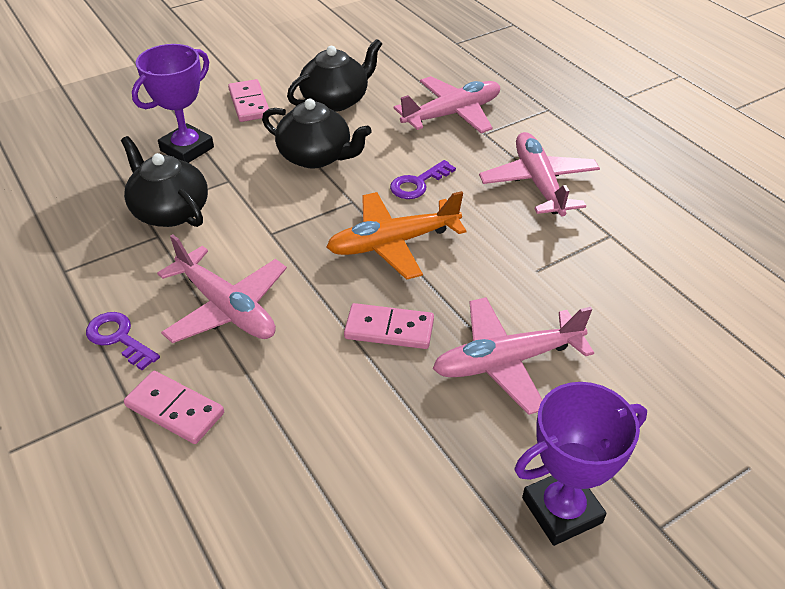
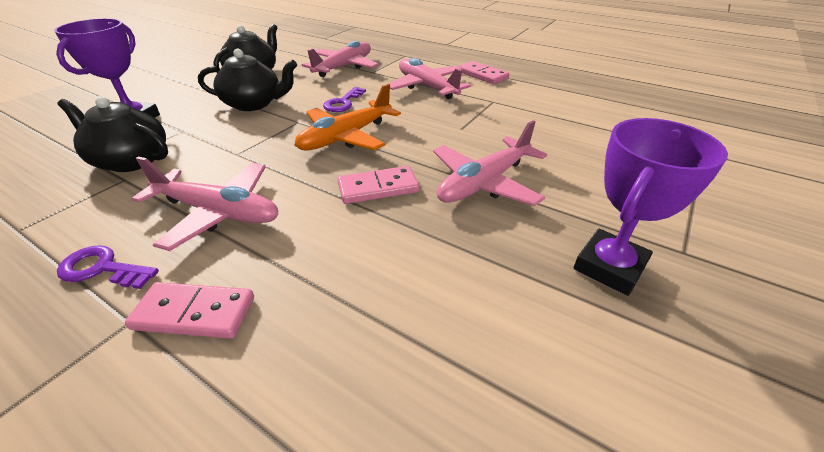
camera: 25 degrees left, 5 degrees down
pink domino [228,79,270,122] -> pink domino moved to [458,61,509,84]

